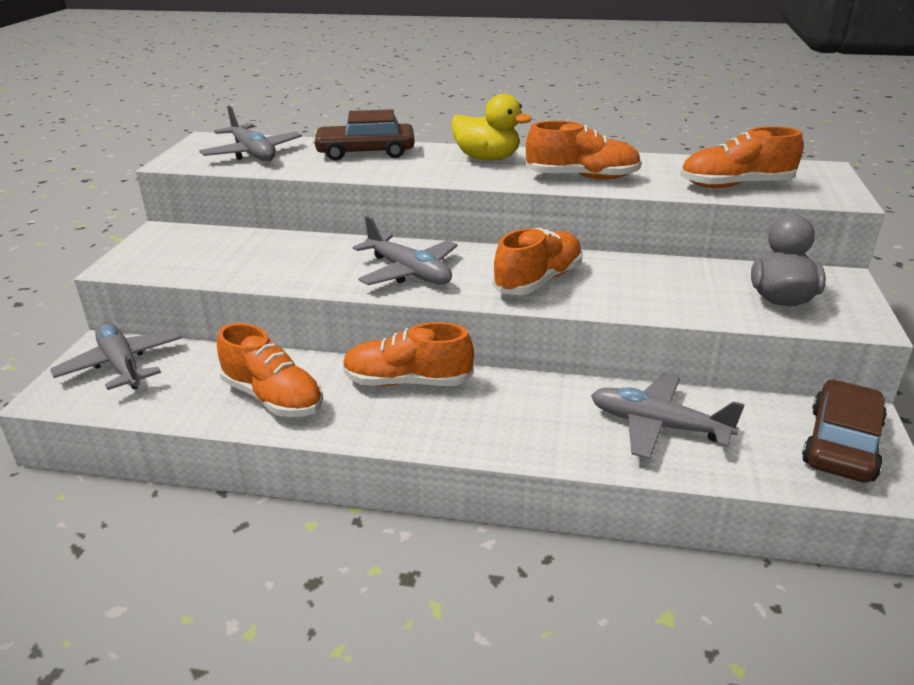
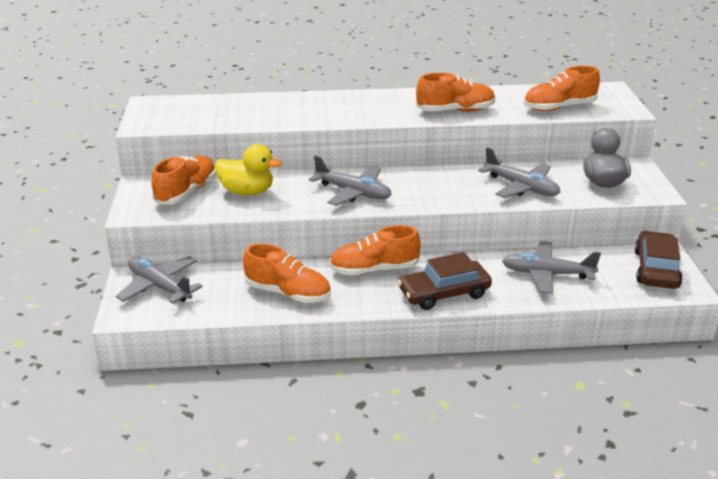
camera: 15 degrees left, 0 degrees up
grey plane [200,106,302,161] -> grey plane moved to [478,147,560,198]
brown car [313,109,415,161] -> brown car moved to [398,252,492,310]
yellow duck [451,94,532,161] -> yellow duck moved to [215,144,282,195]
orange shoe [492,228,583,295] -> orange shoe moved to [151,155,216,205]

